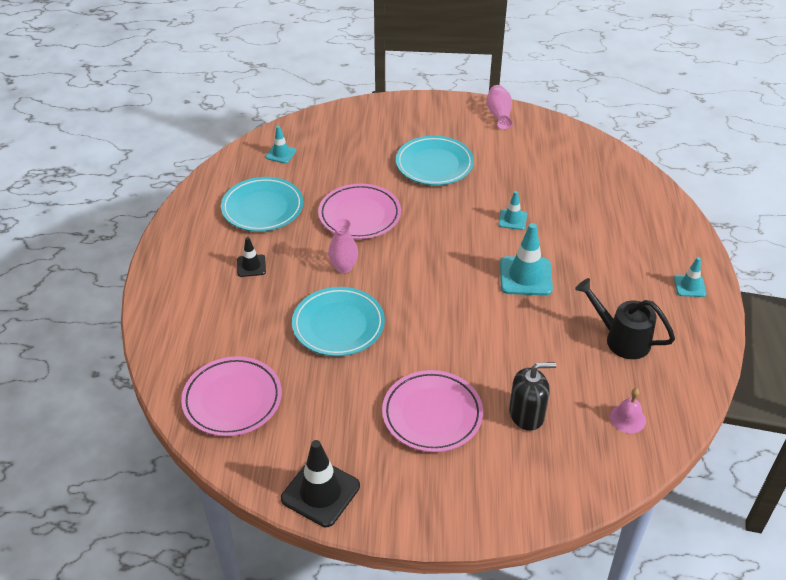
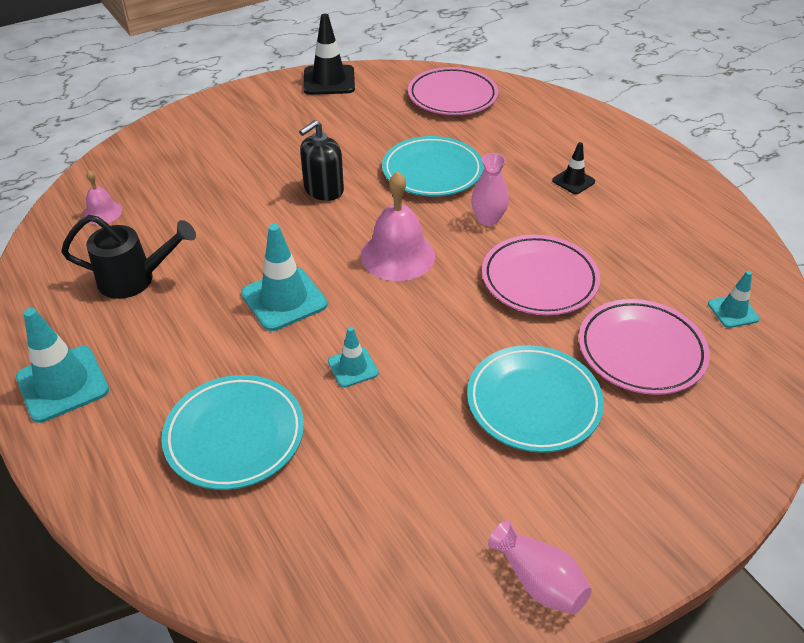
camera: 145 degrees right, 0 degrees up
turquoise plate [221,177,303,232] -> turquoise plate moved to [162,375,304,490]
pink plate [382,370,483,452] -> pink plate moved to [579,299,710,395]
black soap dispenser [509,362,556,431] -> black soap dispenser moved to [299,120,344,201]
turquoise traffic cone [674,257,706,297] -> turquoise traffic cone [16,308,109,423], size x1.79
none -> pink bell [361,171,435,281]

